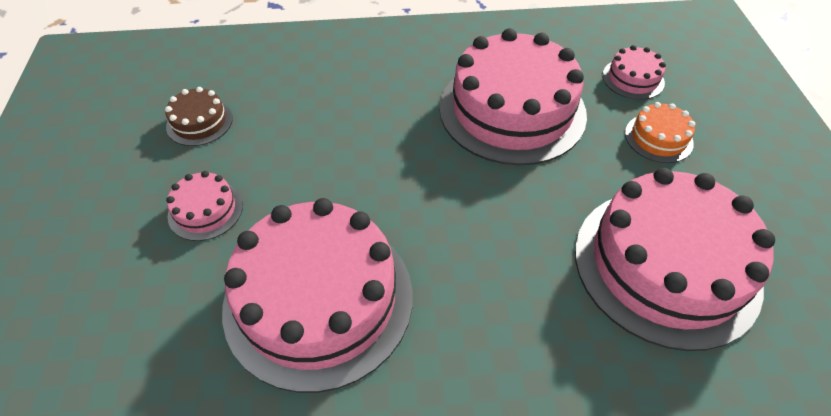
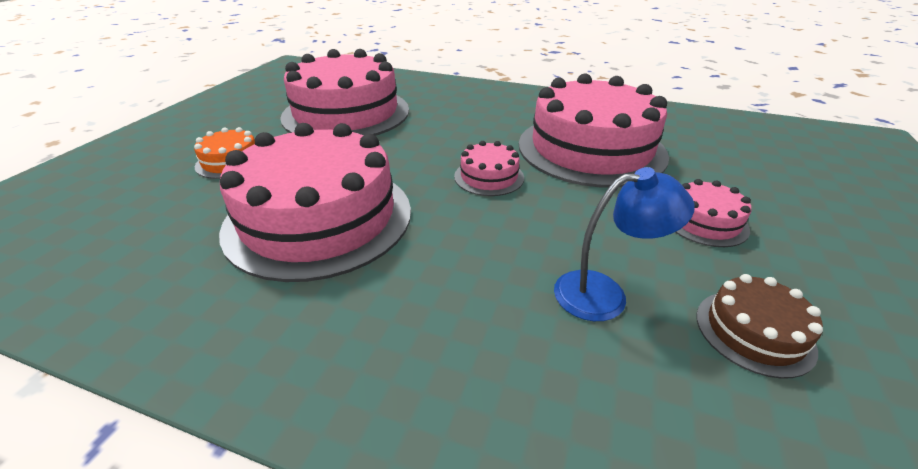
camera: 155 degrees left, 15 degrees down
pink cake [602,45,666,100] -> pink cake moved to [454,141,524,196]
none -> blue lamp [554,167,695,321]

